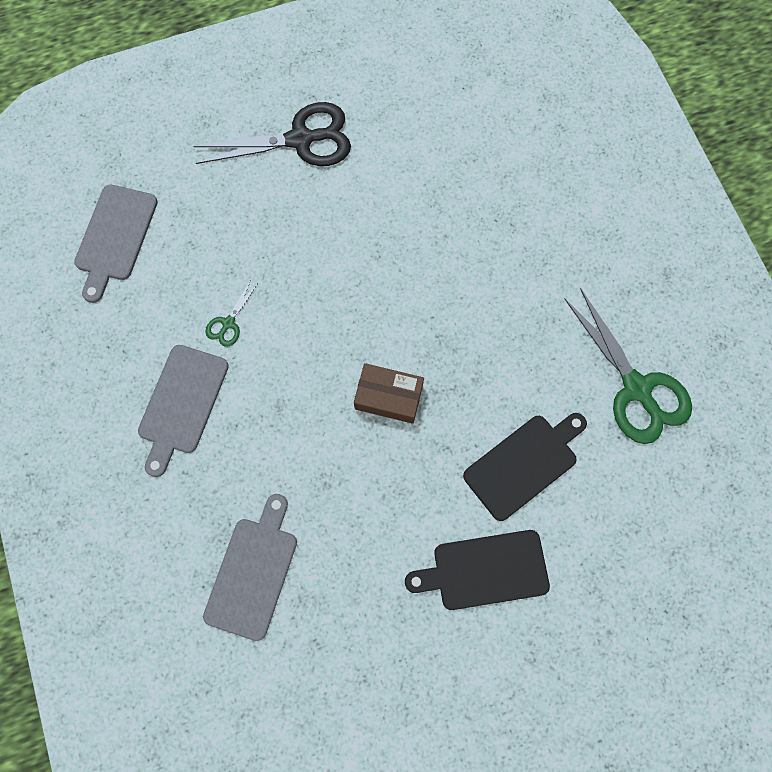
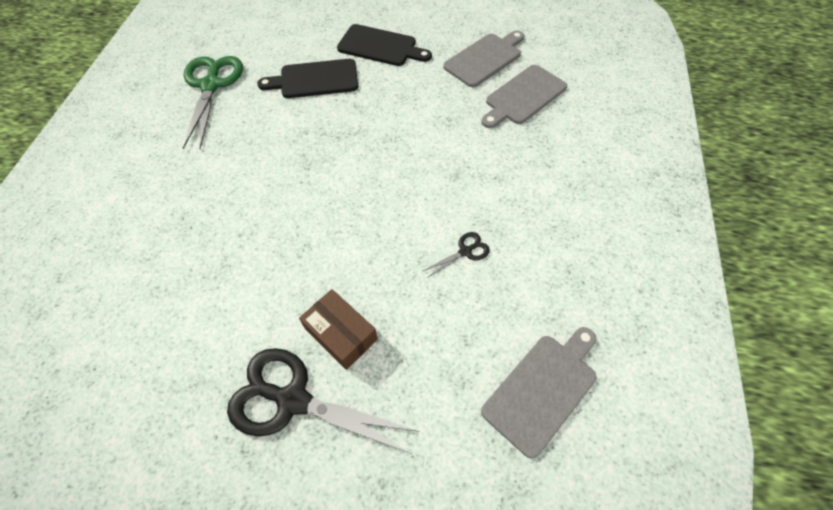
camera: 150 degrees left, 15 degrees down
grey cutting board [138,345,229,477] -> grey cutting board moved to [443,31,525,87]
green scissors [205,280,258,347] -> black scissors [423,232,490,278]
brown box [354,363,424,424] -> brown box moved to [299,289,378,370]

